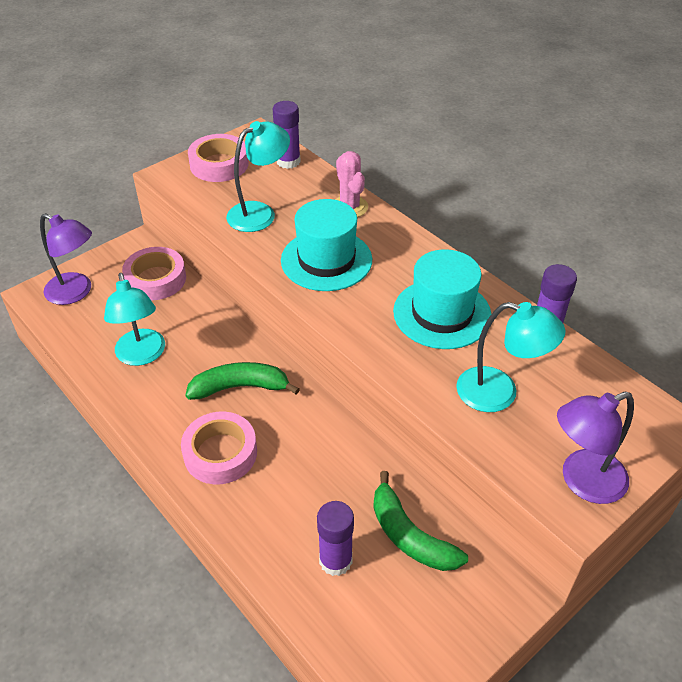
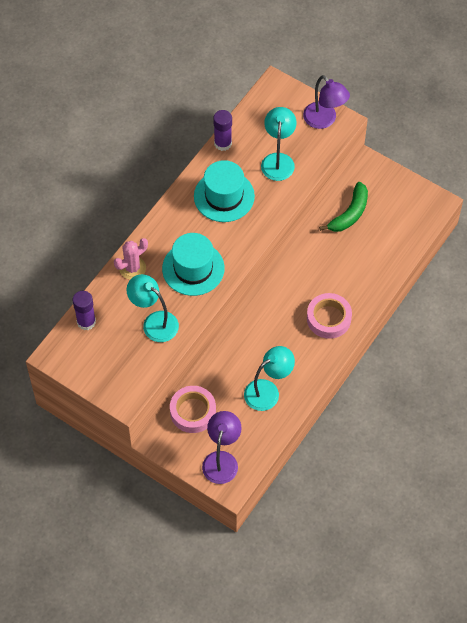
camera: 105 degrees left, 15 degrees up
green banana [186,362,300,400] -> none
pink tape [188,134,249,182] -> none
purple glue stick [317,501,354,576] -> none

